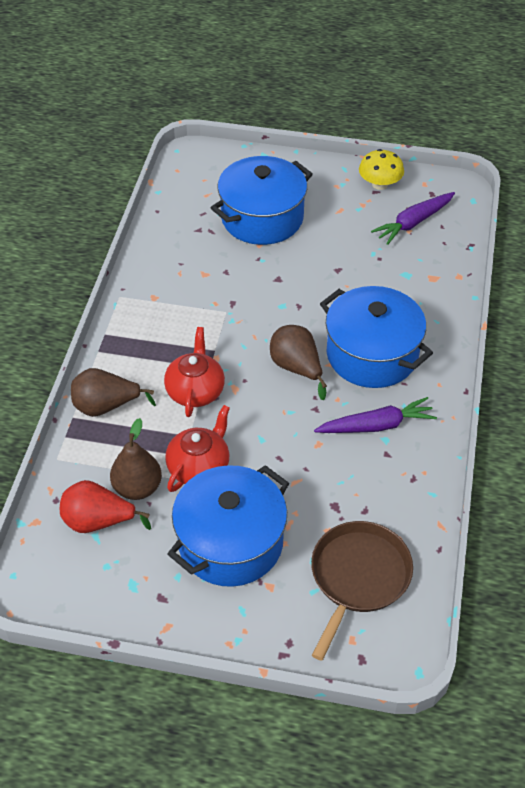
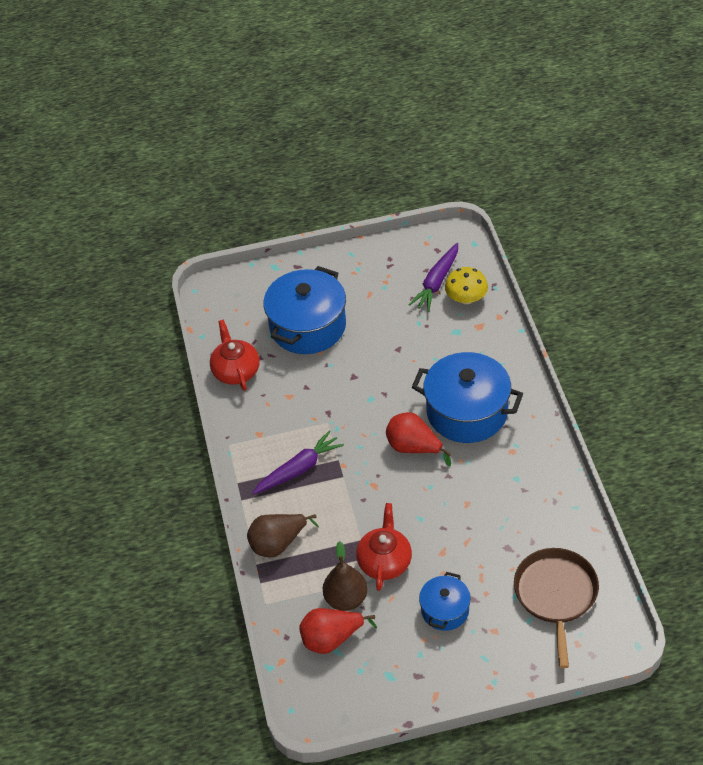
camera: 20 degrees left, 0 degrees up
red teapot [164,327,225,417] -> red teapot moved to [210,320,260,391]
blue pot [168,465,289,587] -> blue pot [419,572,471,631], size x0.53
brown pear [270,325,327,400] -> red pear [386,412,451,467]
purple carrot [314,397,437,433] -> purple carrot moved to [252,430,344,495]
yellow mushroom [359,149,404,190] -> yellow mushroom moved to [445,267,488,304]

